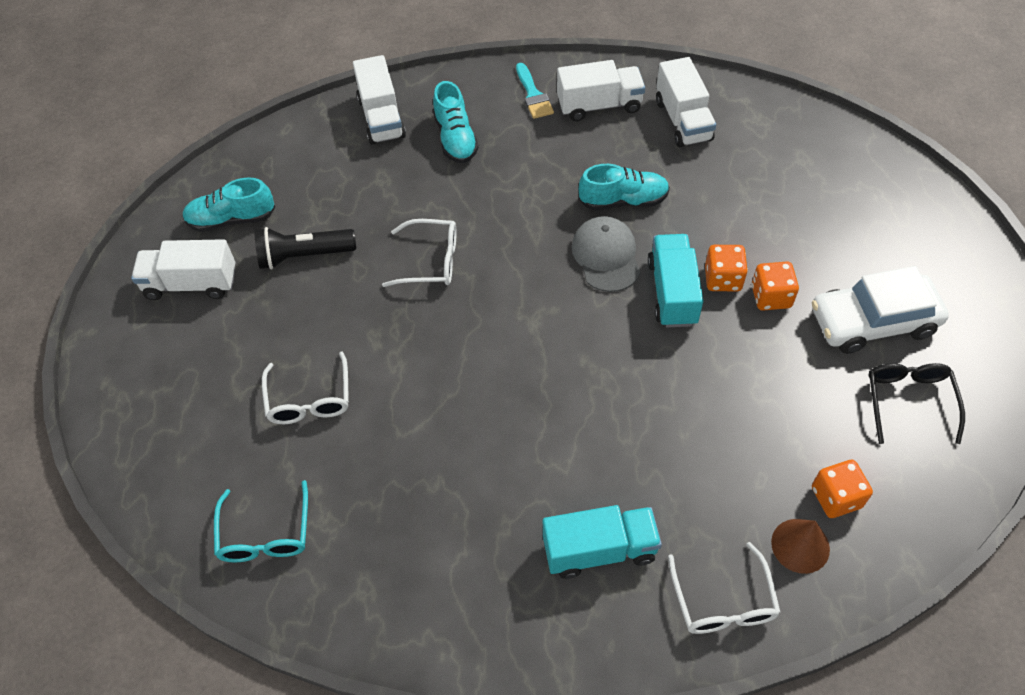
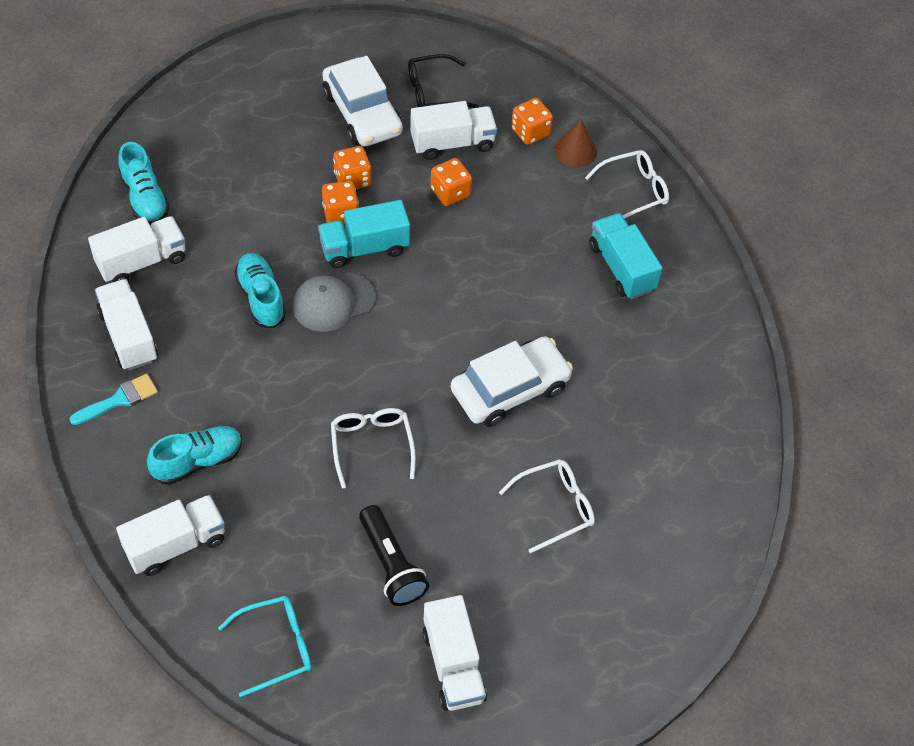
camera: 110 degrees left, 0 degrees up
turquoise shoe [182,177,275,232] -> turquoise shoe moved to [119,142,169,225]
turquoise glasses [214,480,308,562] -> turquoise glasses moved to [218,596,312,697]
none -> white truck [410,101,497,160]
none -> orange dice [431,158,472,206]
none -> white car [451,336,573,427]

